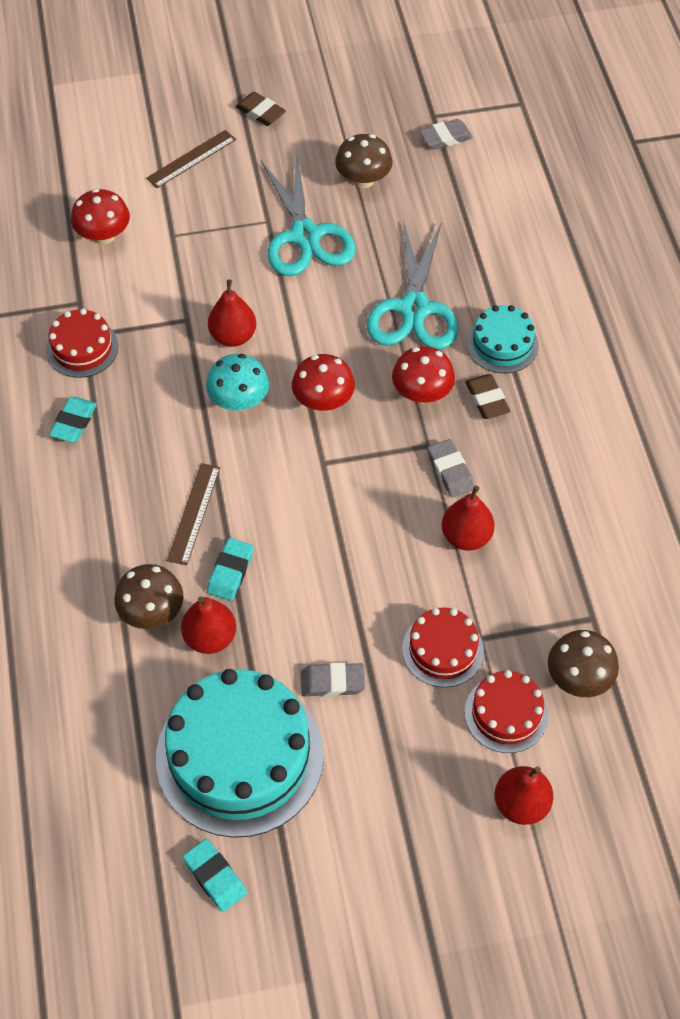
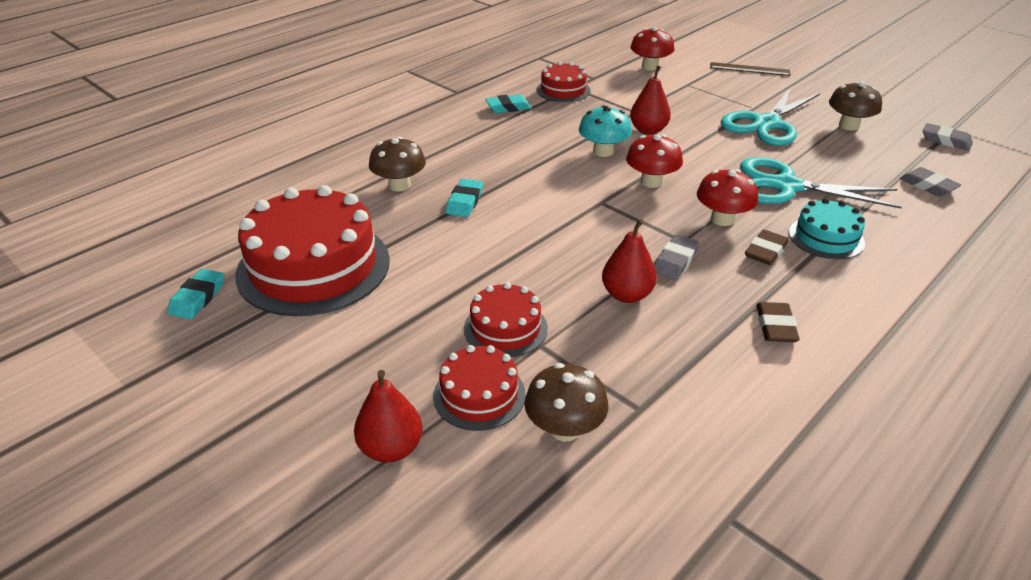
camera: 55 degrees right, 20 degrees down
turquoise cake [156,669,324,838] -> red cake [235,185,390,316]
brown ruler [167,463,220,565] -> none
red pear [181,597,236,654] -> none
turquoise eraser [207,538,254,601] -> turquoise eraser turned 60 degrees counterclockwise [446,179,483,217]
brown eraser [235,92,286,126] -> brown eraser moved to [756,302,800,342]
grey eraser [301,662,365,697] -> grey eraser moved to [900,167,961,196]
turquoise scissors [367,222,459,350] -> turquoise scissors turned 45 degrees clockwise [740,157,902,208]

